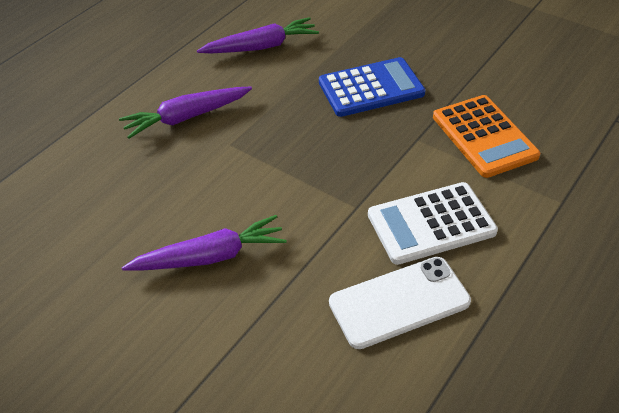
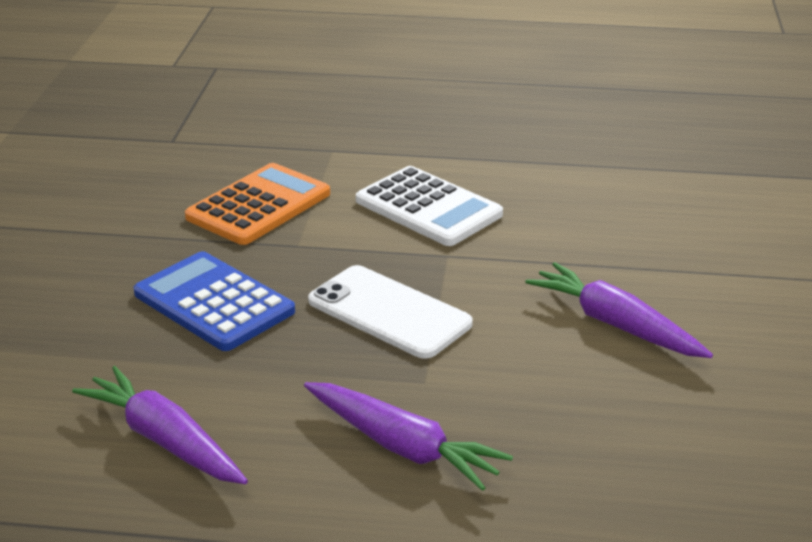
camera: 120 degrees left, 15 degrees down
white phone [329,257,471,349] -> white phone moved to [308,265,473,359]

